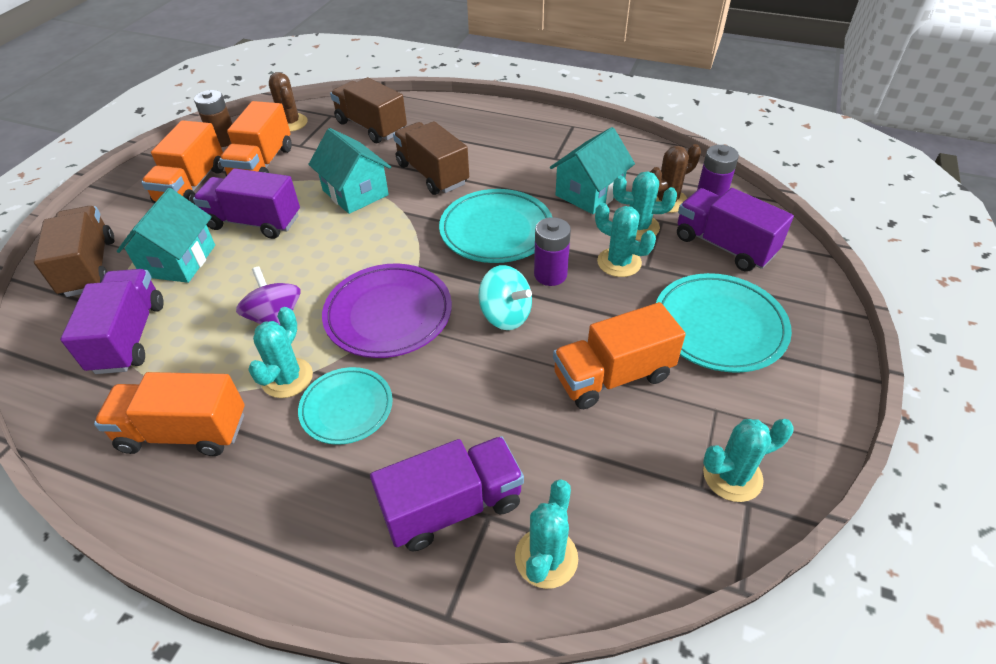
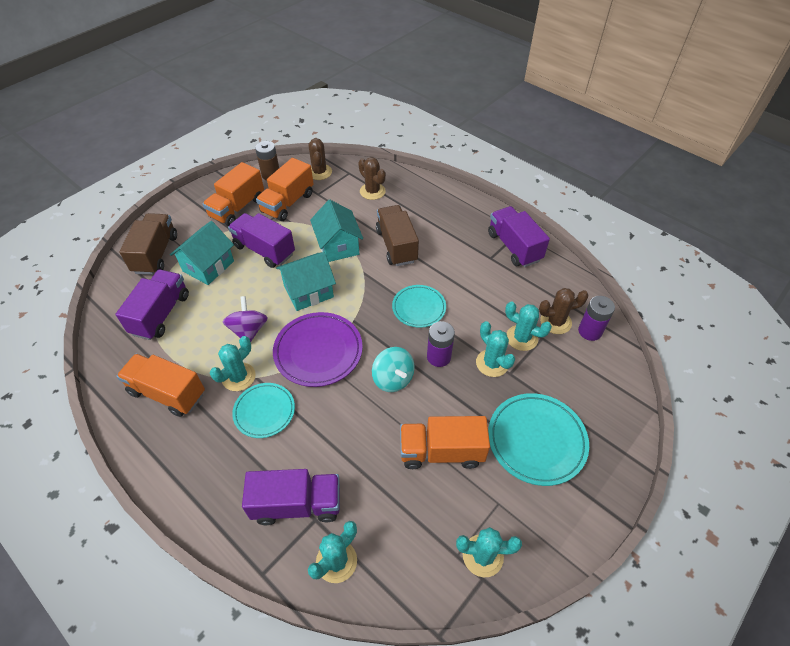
camera: 20 degrees right, 5 degrees up
brown truck [330,77,407,143] -> brown cactus [358,157,386,200]
turquoise plate [439,189,552,263] -> turquoise plate [392,285,446,328], size x0.64
turquoise house [550,127,635,214] -> turquoise house moved to [276,252,336,311]
purple truck [677,188,794,272] -> purple truck moved to [488,206,550,267]

